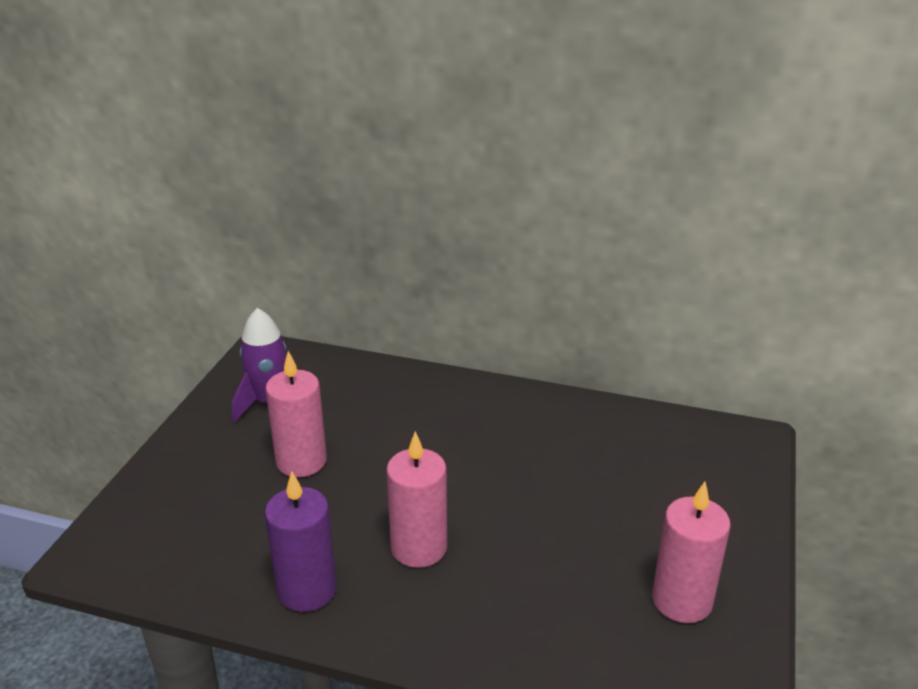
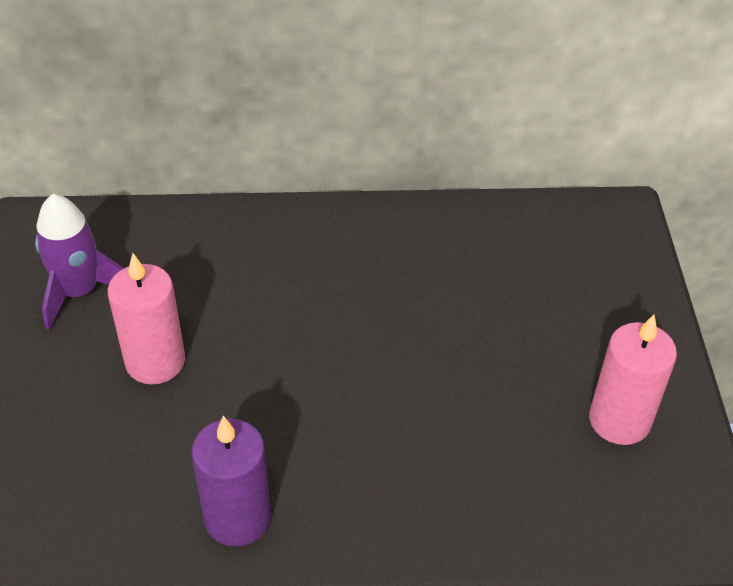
camera: 20 degrees left, 15 degrees up
pink candle [386,431,447,568] -> none

